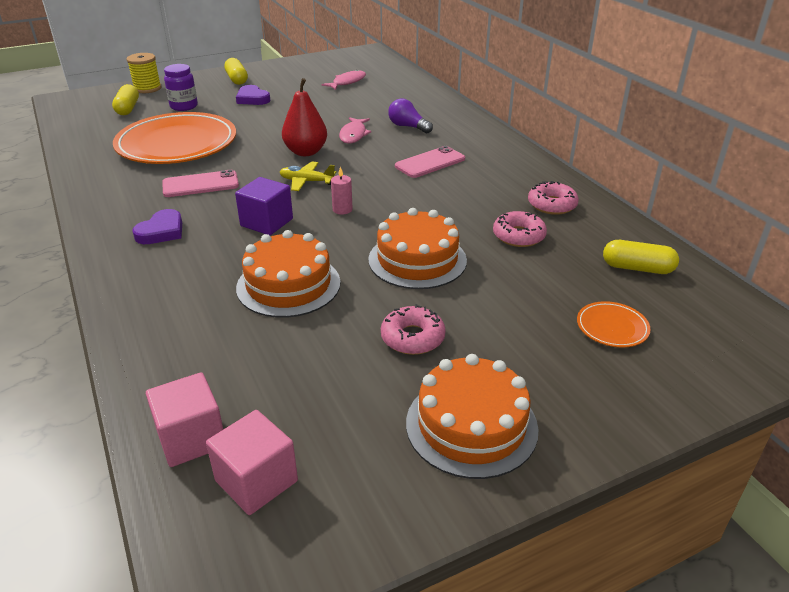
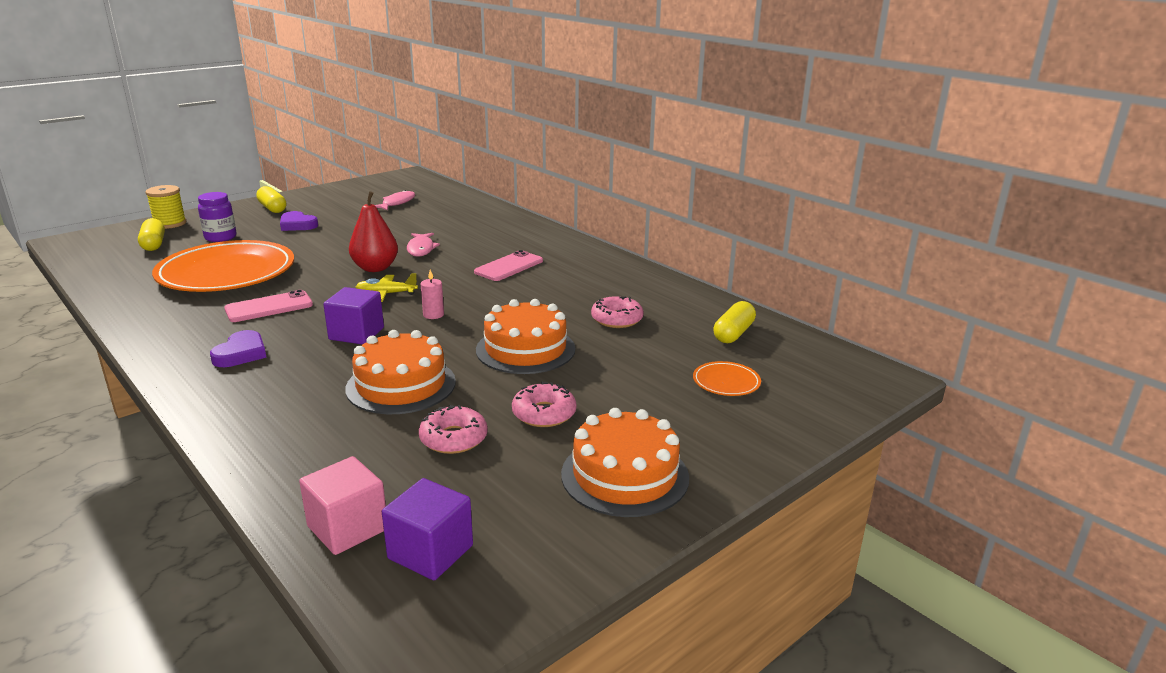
camera: 15 degrees left, 10 degrees down
pink cube [206,410,298,515] -> purple cube [382,478,473,580]
purple light bulb [388,98,433,133] -> none
pink donut [528,181,579,215] -> pink donut moved to [419,405,488,454]
yellow capsule [603,240,679,274] -> yellow capsule turned 60 degrees counterclockwise [713,301,756,343]

